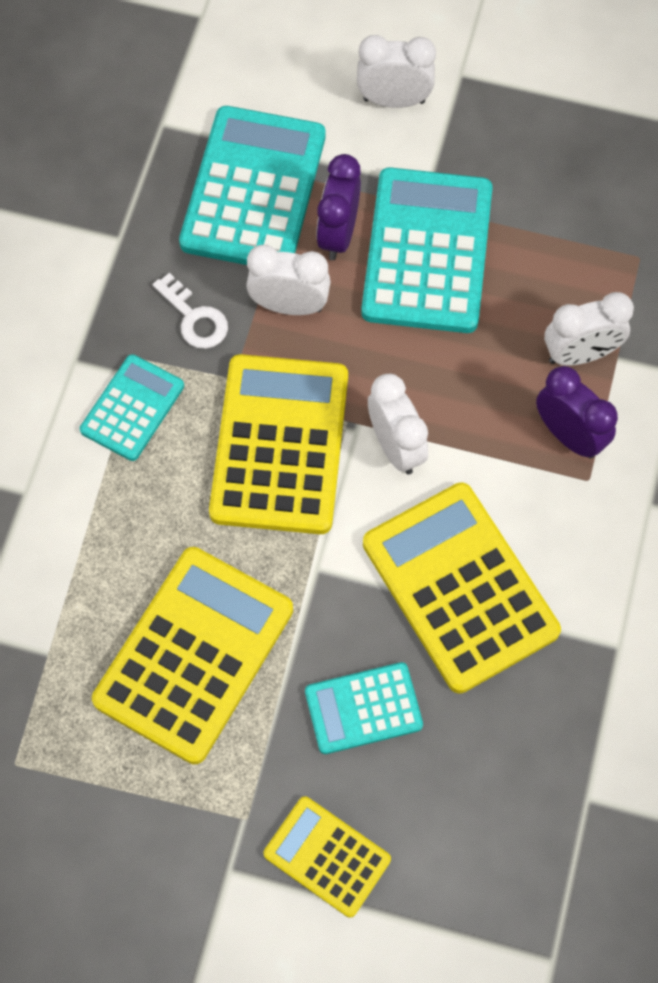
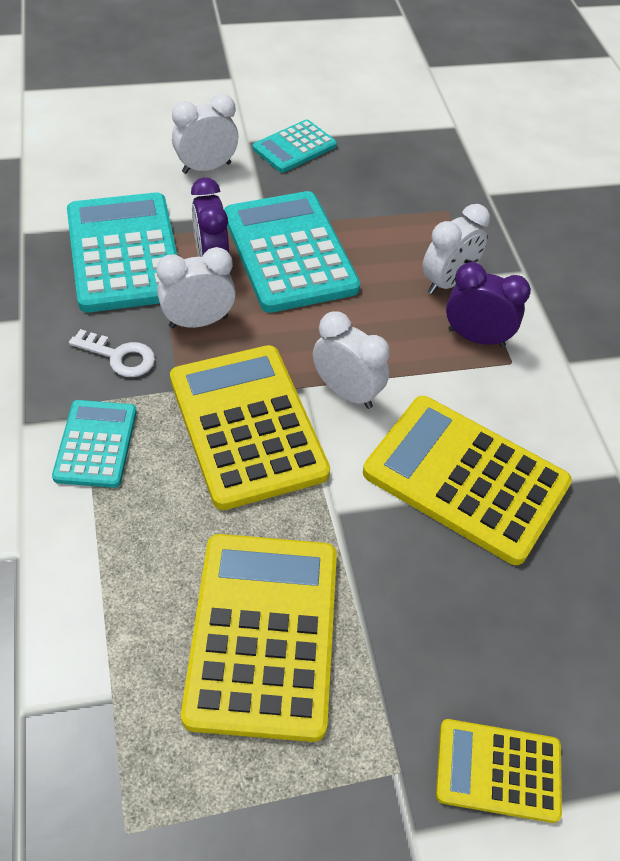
camera: 30 degrees left, 15 degrees down
turquoise calculator [305,662,423,754] -> turquoise calculator moved to [253,119,337,173]

